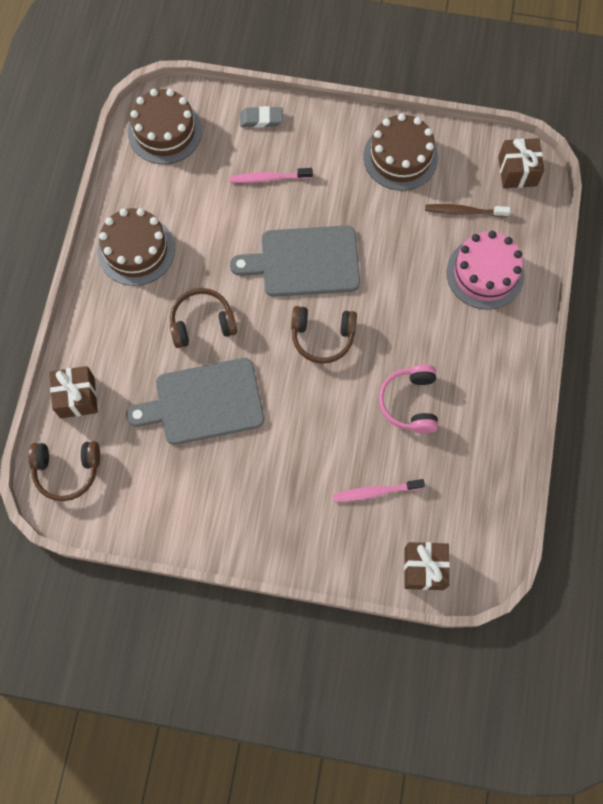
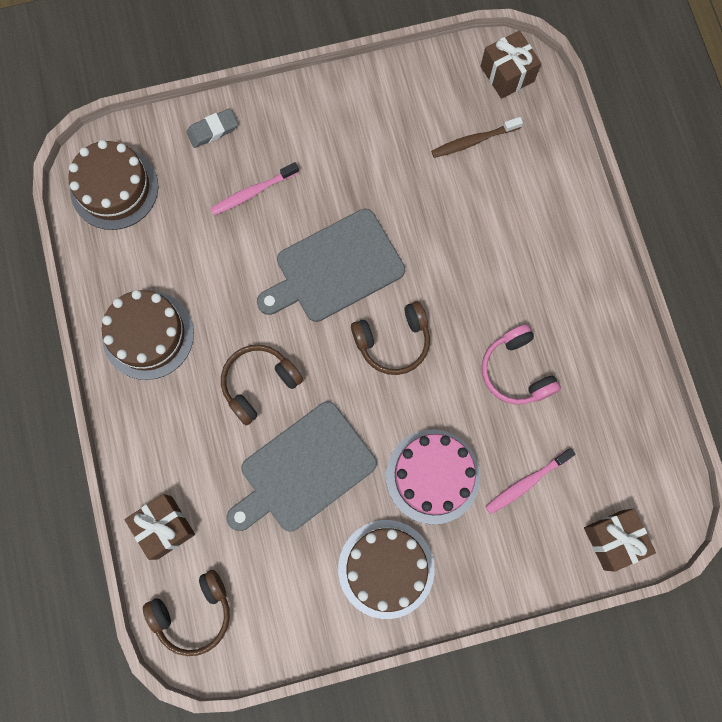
camera: 25 degrees left, 5 degrees up
brown cake [363,113,438,190] -> brown cake moved to [338,520,435,619]
pink cake [446,231,525,309] -> pink cake moved to [386,430,480,524]

